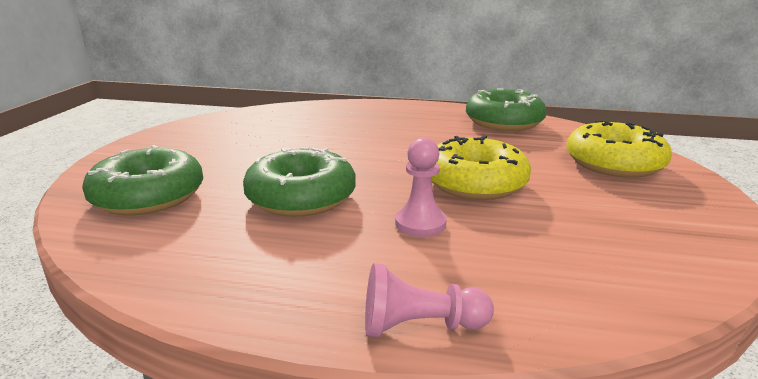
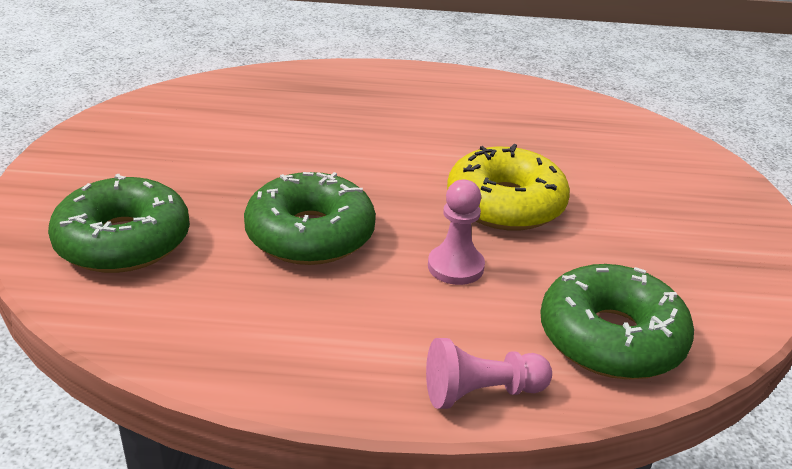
camera: 10 degrees left, 10 degrees up
green donut [466,88,547,131] -> green donut moved to [540,264,694,379]
yellow donut [566,120,672,178] -> none

